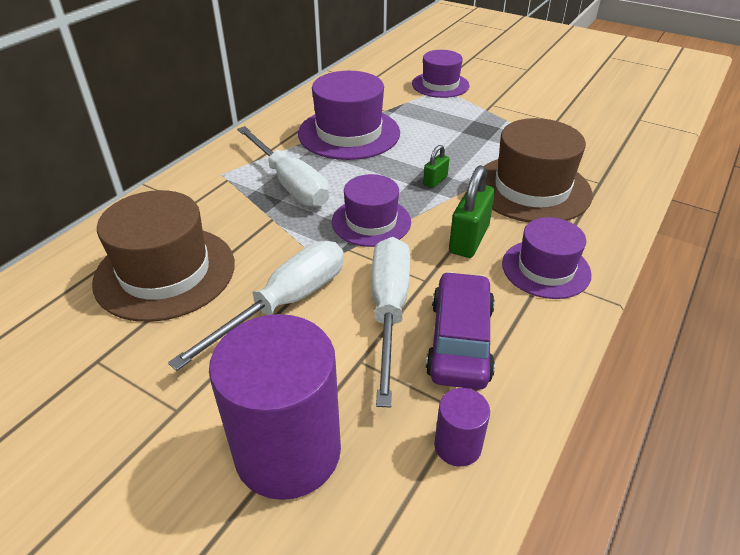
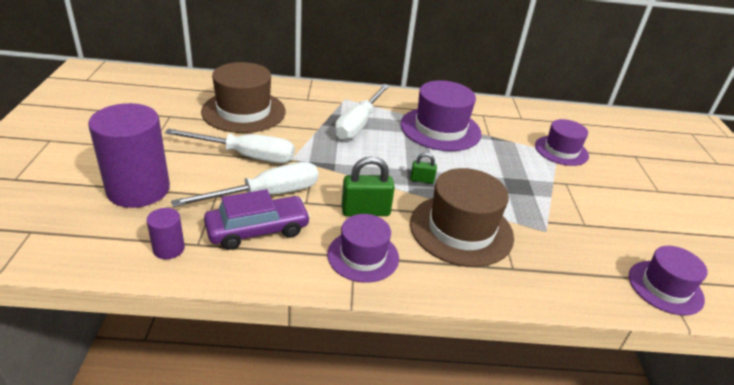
camera: 55 degrees right, 5 degrees down
purple hat [332,174,411,247] -> purple hat moved to [629,246,708,316]

